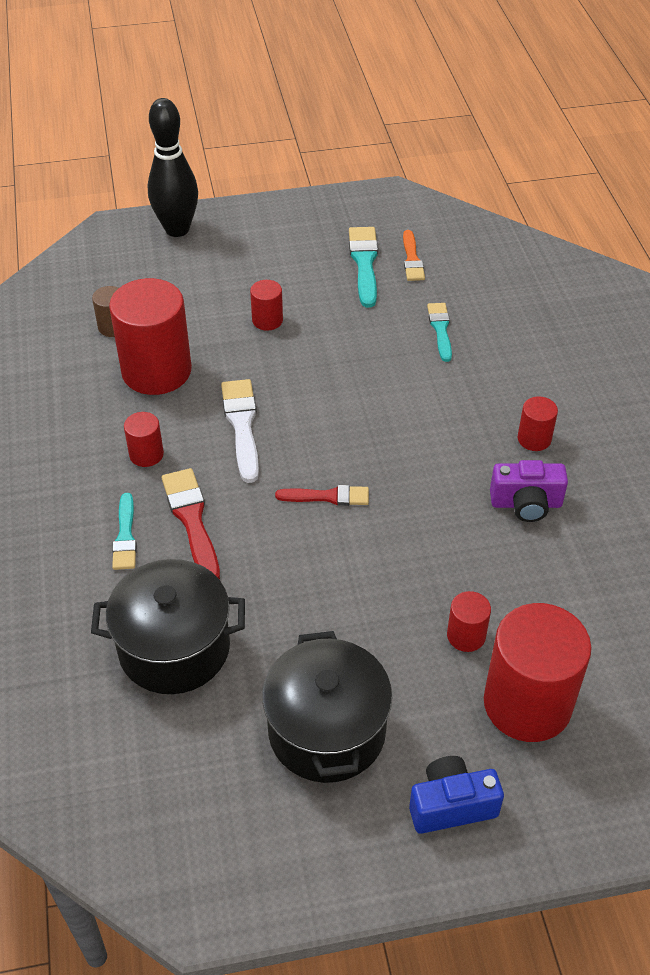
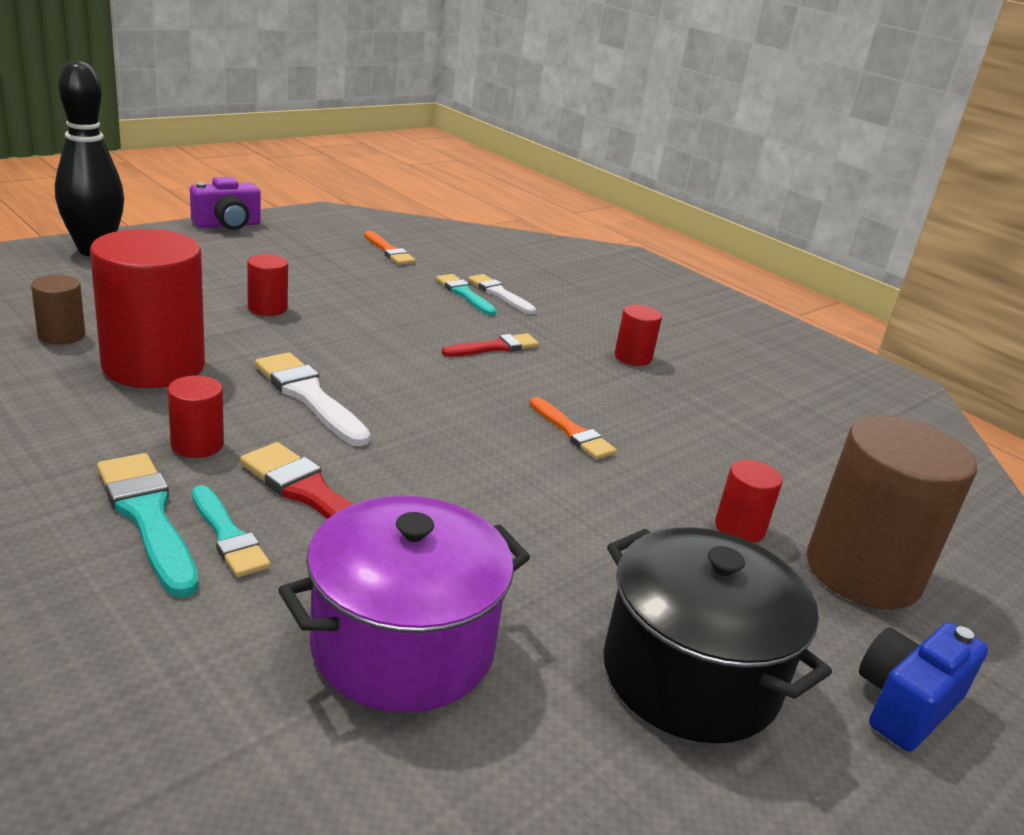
camera: 35 degrees left, 20 degrees down
black pot [91,559,245,694] -> purple pot [278,496,530,712]
red brush [275,485,369,506] -> red brush moved to [442,333,539,357]
turquoise brush [349,227,378,308] -> turquoise brush moved to [97,453,199,598]
red cylinder [484,603,592,742] -> brown cylinder [807,416,977,609]
purple camera [490,460,568,522] -> purple camera moved to [190,177,261,230]
none -> white brush [468,274,536,314]
none -> orange brush [530,397,617,460]

